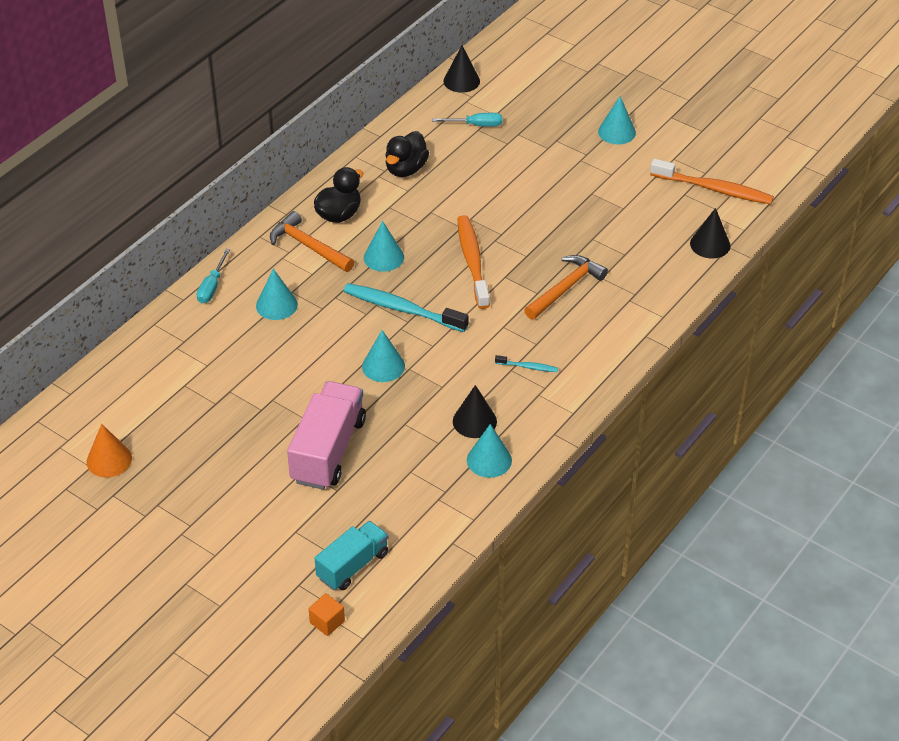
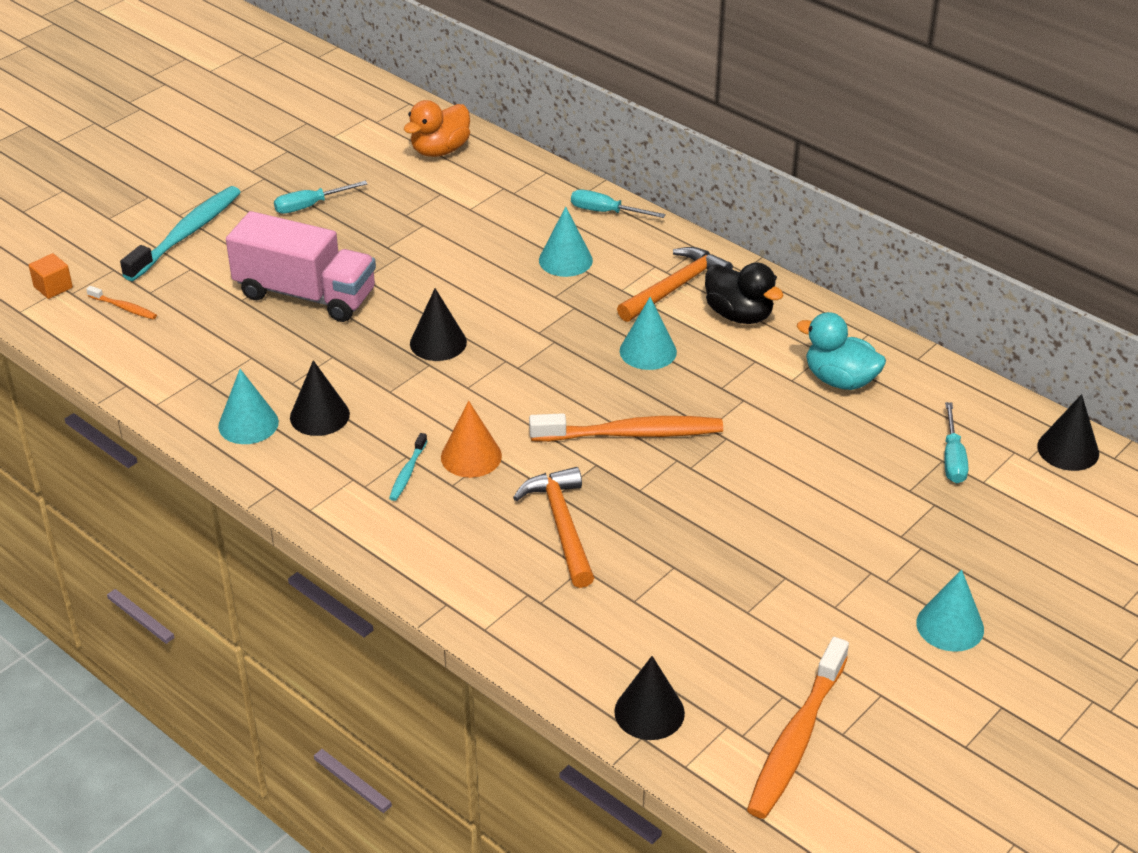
camera: 95 degrees right, 5 degrees down
orange cone [87,424,132,478] -> orange cone moved to [441,401,502,478]
turquoise truck [315,521,388,590] -> orange toothbrush [86,286,157,319]
turquoise toothbrush [344,283,469,332] -> turquoise toothbrush moved to [120,186,241,281]
turquoise cone [362,330,405,382] -> black cone [410,288,467,361]
black duck [385,131,429,177] -> turquoise duck [797,312,886,390]
orange hammer [524,255,608,320] -> orange hammer turned 150 degrees counterclockwise [513,467,594,588]
none -> turquoise screwdriver [274,181,368,214]
none -> orange duck [403,100,470,157]

